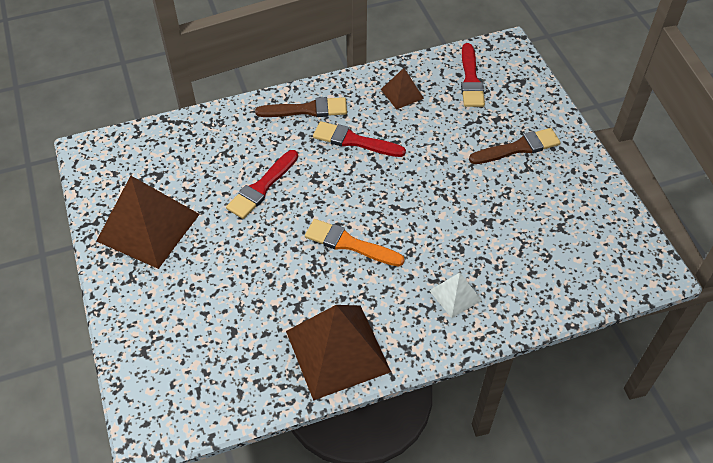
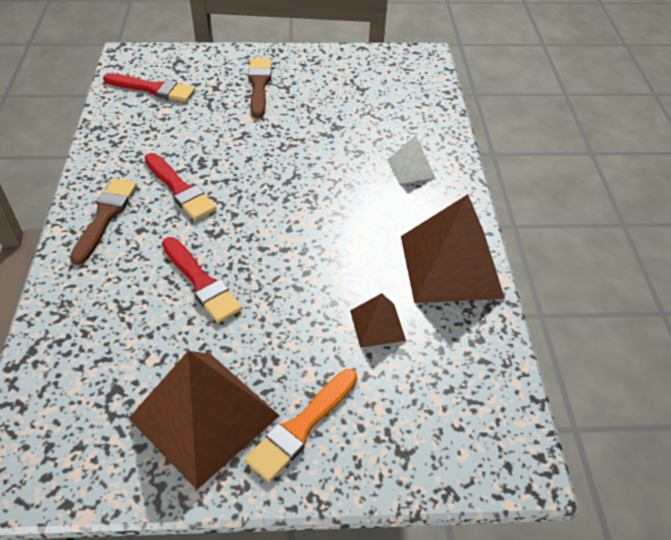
camera: 75 degrees left, 5 degrees down
orange brush [305,219,405,266] -> orange brush moved to [245,369,357,482]
red brush [313,121,406,157] -> red brush turned 75 degrees counterclockwise [145,153,216,220]
brown pyramid [381,68,424,110] -> brown pyramid moved to [350,293,406,348]

